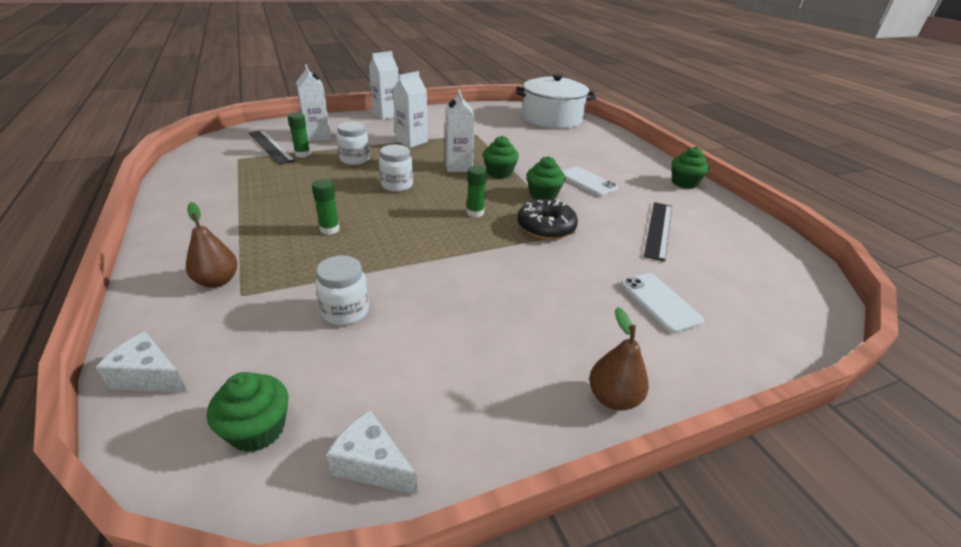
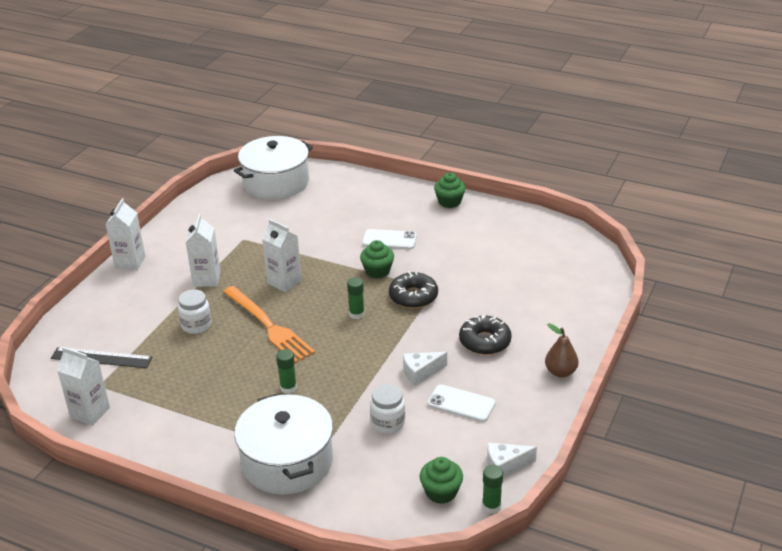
camera: 40 degrees left, 0 degrees up
white cheese [96,332,188,393] -> white cheese moved to [403,352,447,386]
brown pear [186,202,238,288] -> white pot [234,393,333,495]
green glue stick [288,113,311,158] -> green glue stick moved to [482,465,503,514]
white carton [296,64,331,142] -> white carton moved to [57,347,110,426]
white jar [379,144,413,192] -> orange fork [223,286,315,363]
green cupcake [483,136,519,178] -> none
white phone [621,273,704,333] -> white phone moved to [428,384,495,422]
black ruler [644,202,672,262] -> none
none -> black donut [459,315,512,355]

